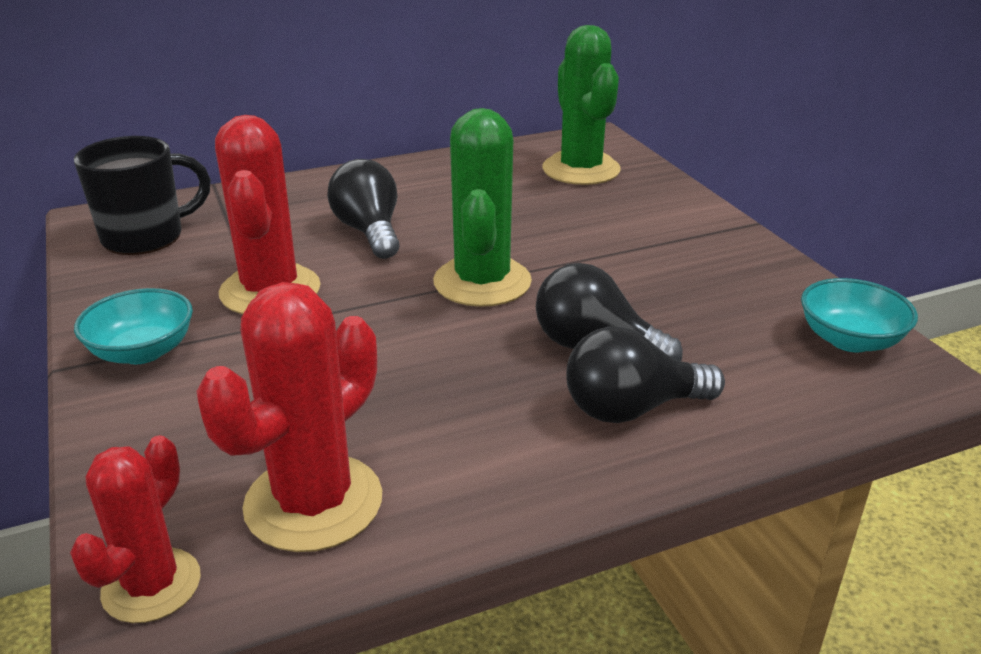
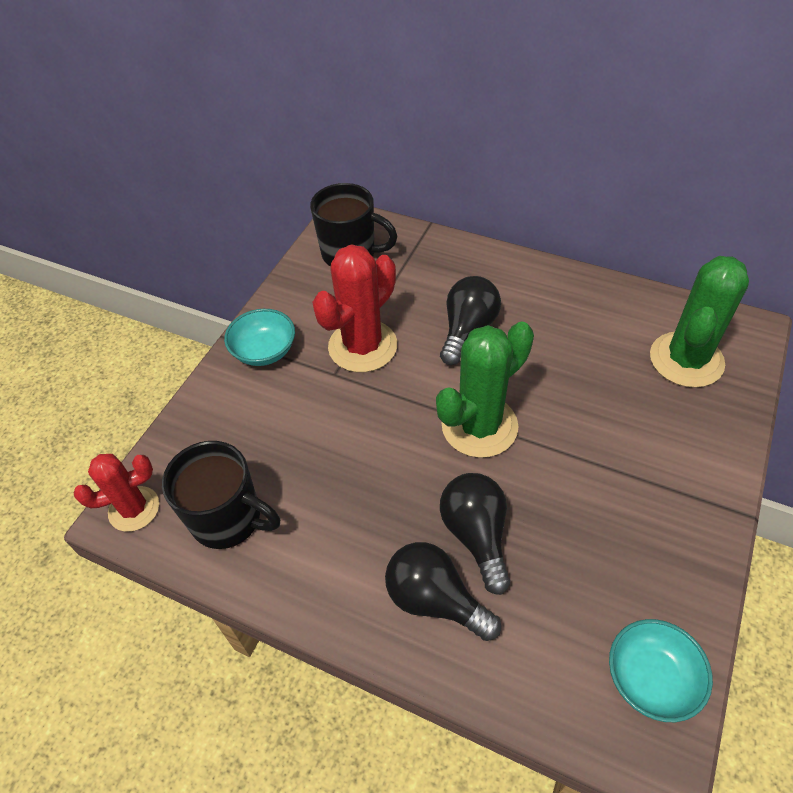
camera: 50 degrees right, 20 degrees up
red cactus [197,282,382,552] -> black mug [162,441,280,549]

